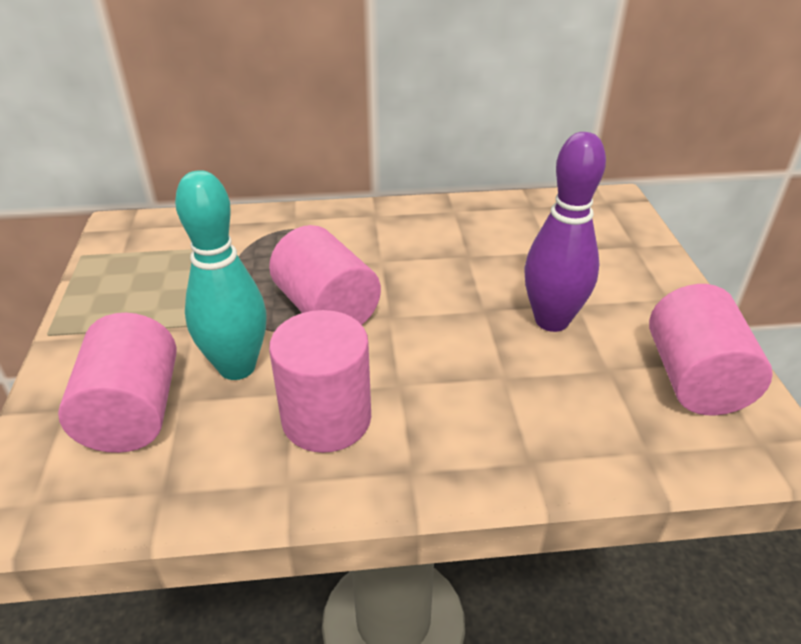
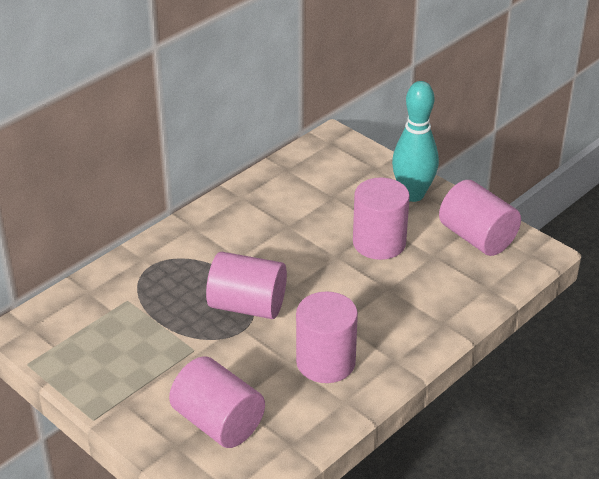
camera: 40 degrees left, 0 degrees up
turquoise bowling pin [175,170,267,380] -> turquoise bowling pin moved to [392,81,439,202]
purple bowling pin [524,132,606,332] -> pink cylinder [353,178,410,260]

